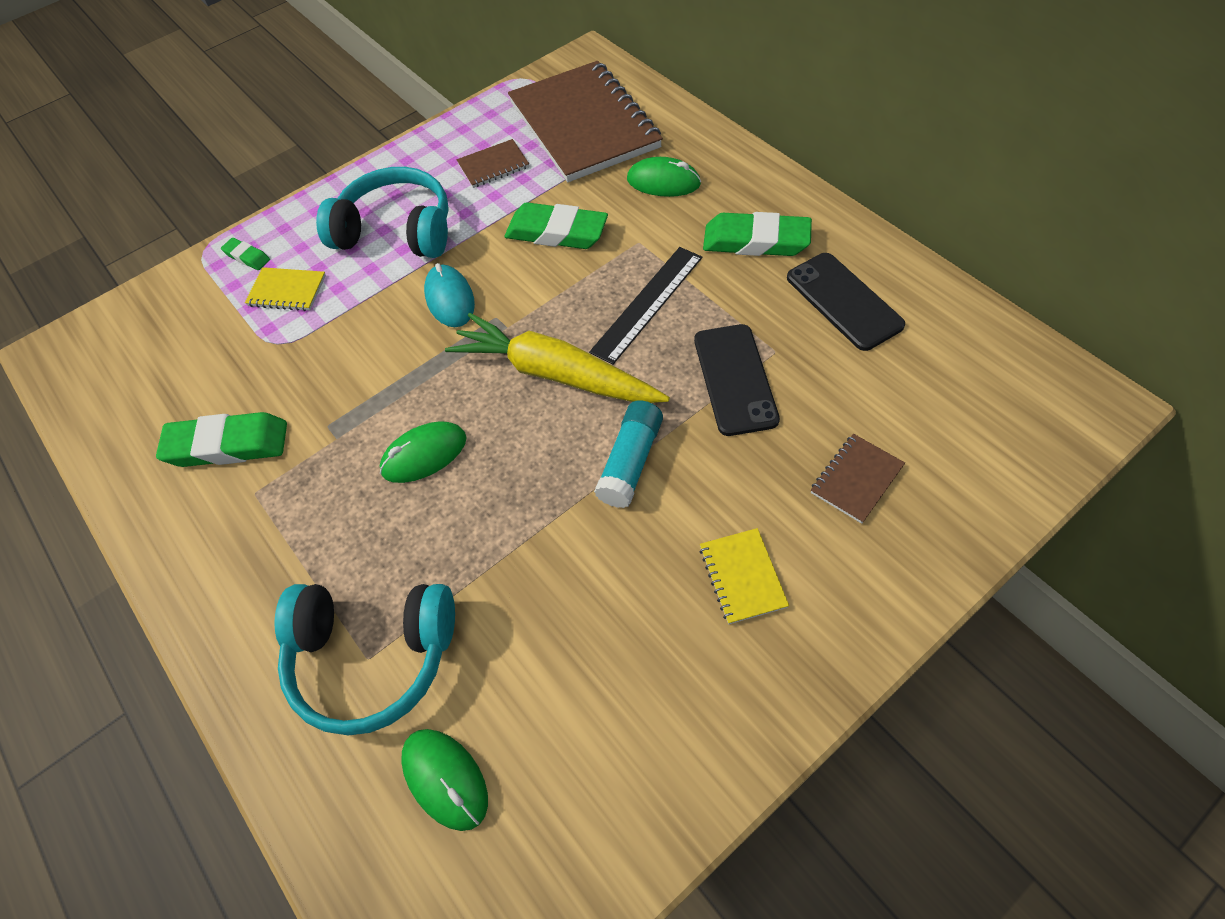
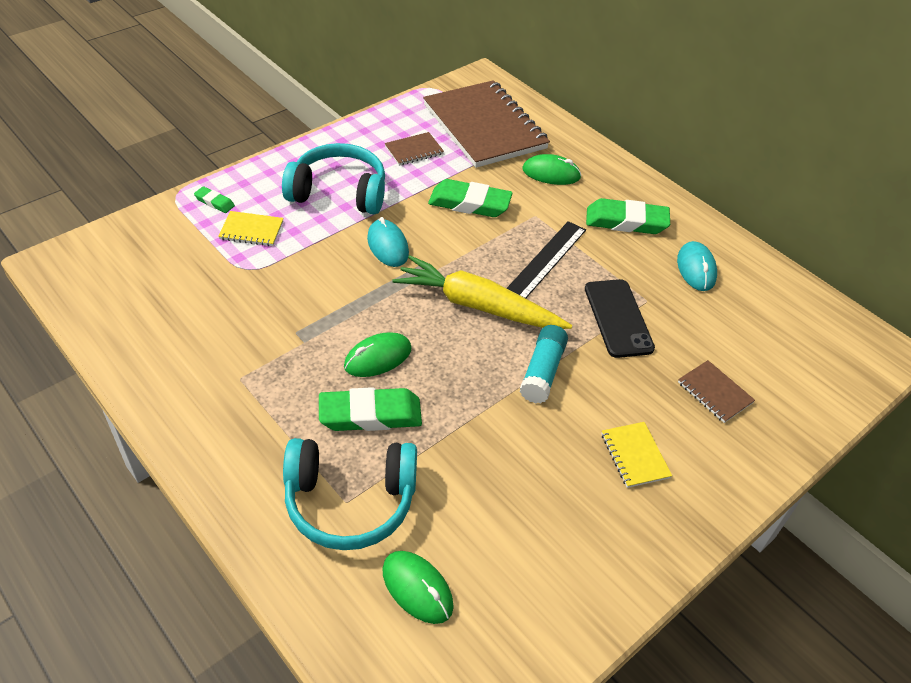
camera: 10 degrees left, 10 degrees down
green eraser [156,412,287,467] -> green eraser moved to [319,387,422,431]
black phone [787,253,905,351] -> turquoise mouse [677,241,717,291]
brown notebook [811,434,905,524] -> brown notebook turned 75 degrees counterclockwise [678,360,755,423]

